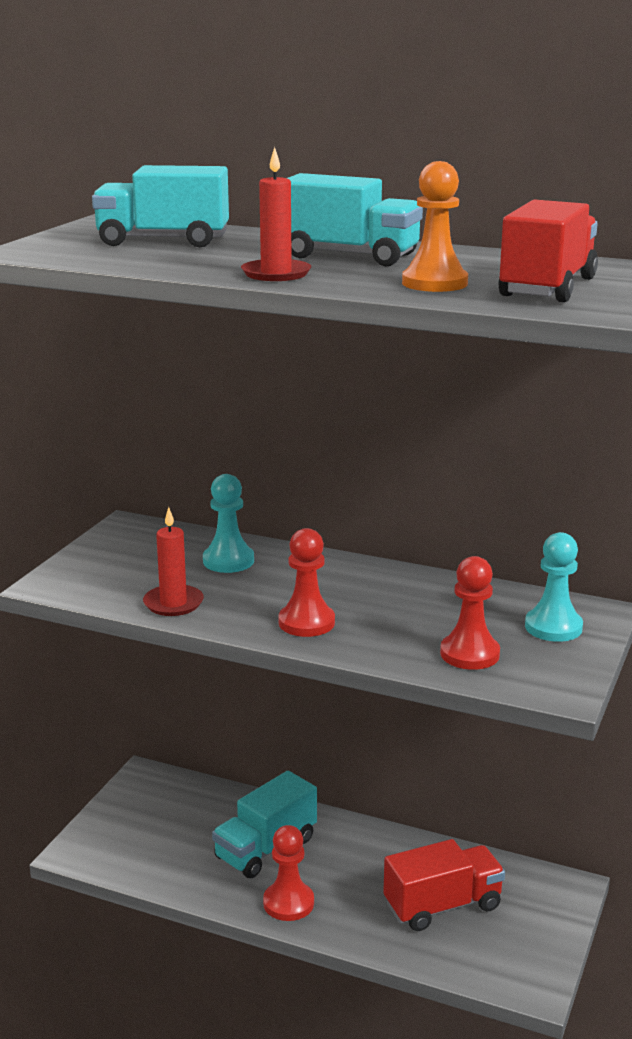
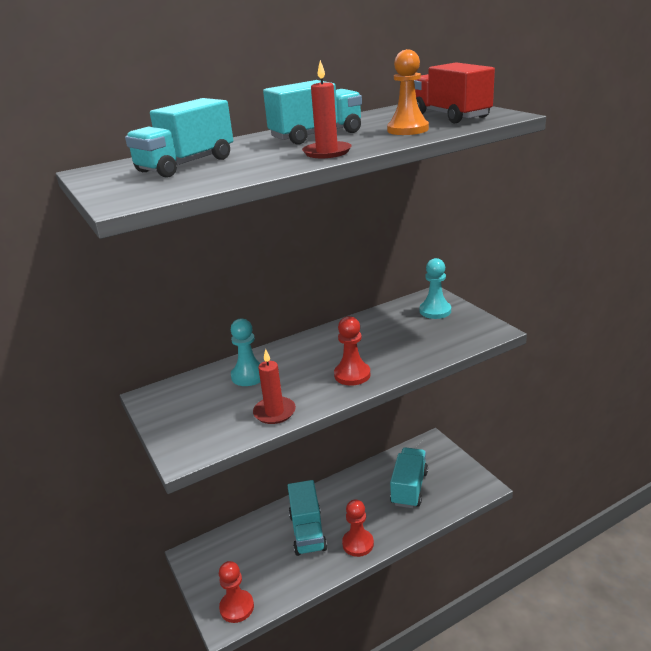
camera: 50 degrees left, 5 degrees up
red truck [383,839,505,931] -> turquoise truck [390,447,428,508]
red pawn [440,556,500,670] -> red pawn moved to [219,561,254,623]

